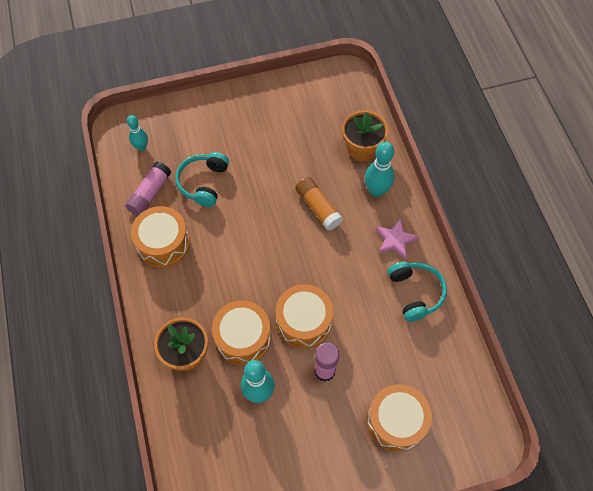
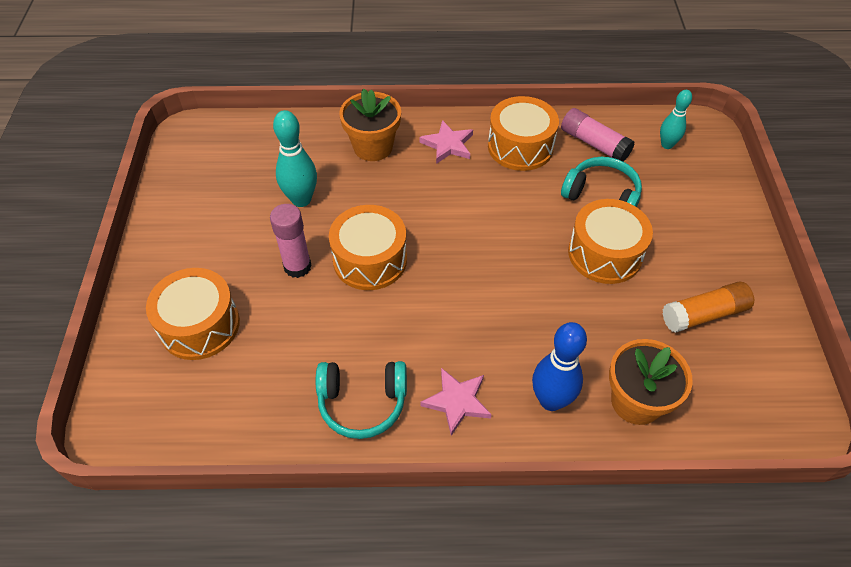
camera: 105 degrees right, 10 degrees down
orange drum [212,300,271,365] -> orange drum moved to [568,199,653,284]
orange glue stick [295,177,343,231] -> orange glue stick moved to [662,281,754,333]
turquoise bowling pin [365,142,394,197] -> blue bowling pin [532,322,587,411]
none -> pink star [420,120,473,164]

